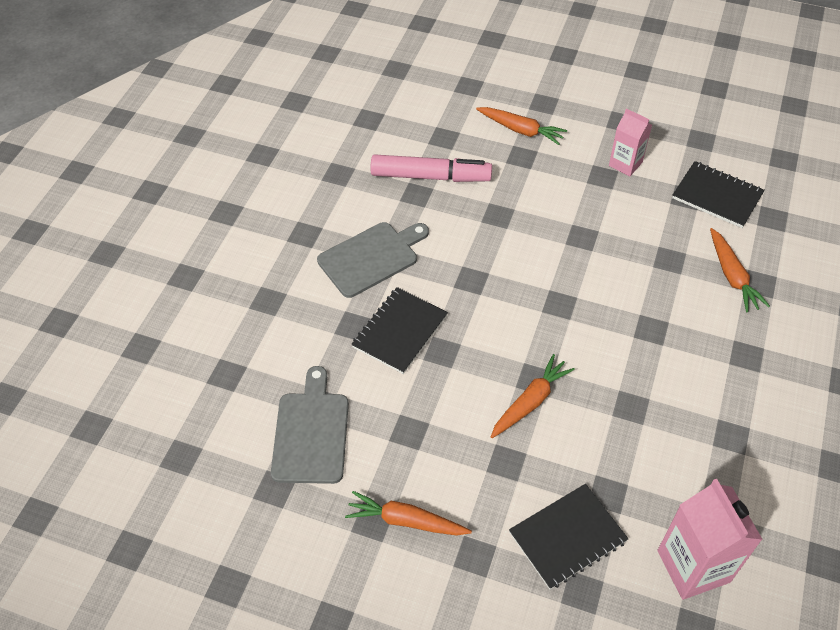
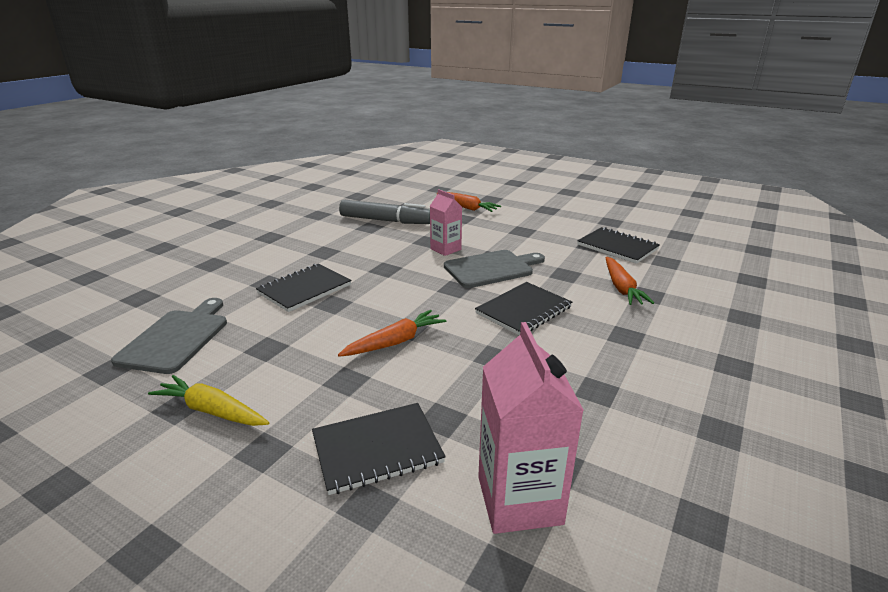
camera: 10 degrees right, 25 degrees down
grey cutting board [317,222,429,298] -> grey cutting board moved to [444,250,545,288]
orange carrot [345,491,472,536] -> yellow carrot [148,375,269,426]
pink marker [371,154,492,182] -> grey marker [339,200,430,224]
pink carton [609,108,652,176] -> pink carton moved to [430,189,462,256]
none -> black notebook [475,282,572,335]

